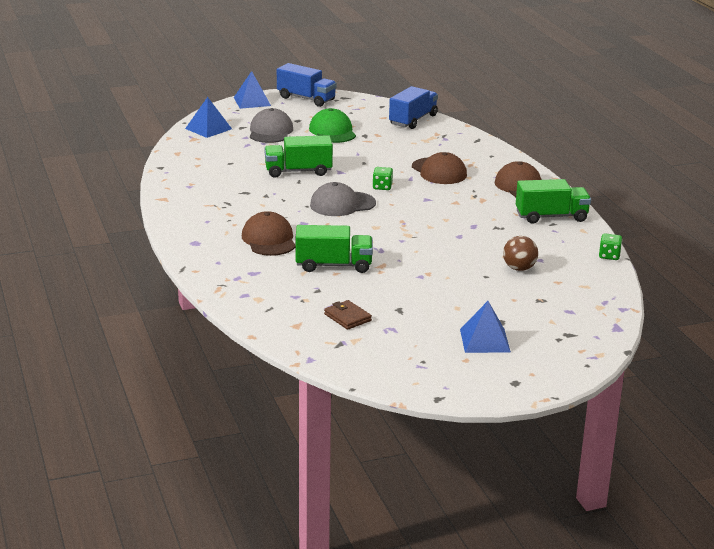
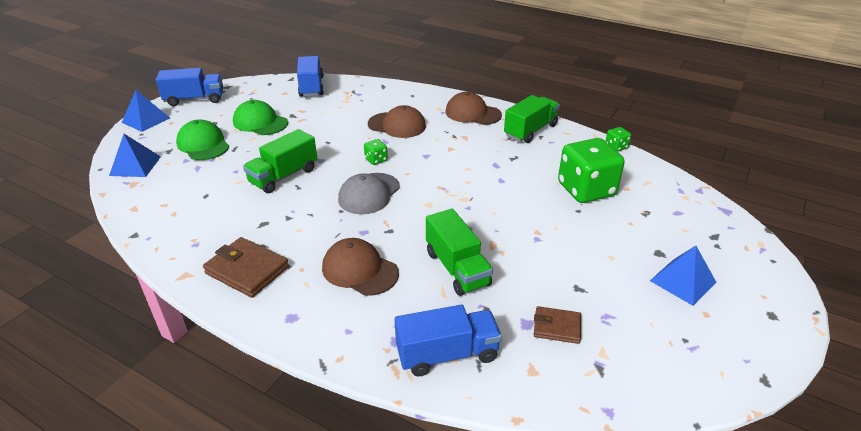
camera: 40 degrees left, 10 degrees up
grey cap [250,108,293,143] -> green cap [176,119,229,160]
green truck [296,225,373,273] -> green truck turned 105 degrees clockwise [426,209,493,296]
brown ball [503,236,538,271] -> green dice [558,138,625,203]
none -> brown wallet [203,237,289,298]
none -> blue truck [395,305,502,376]

